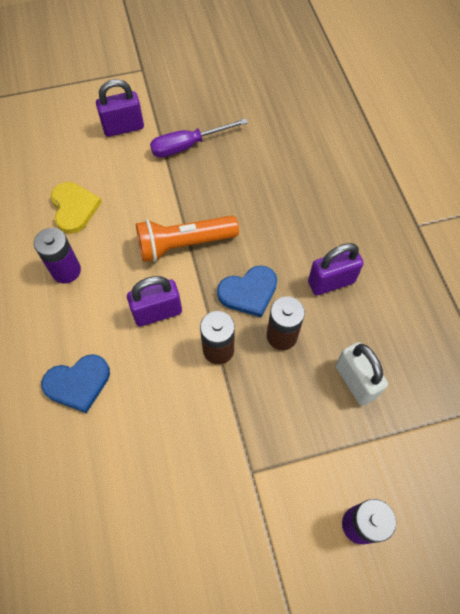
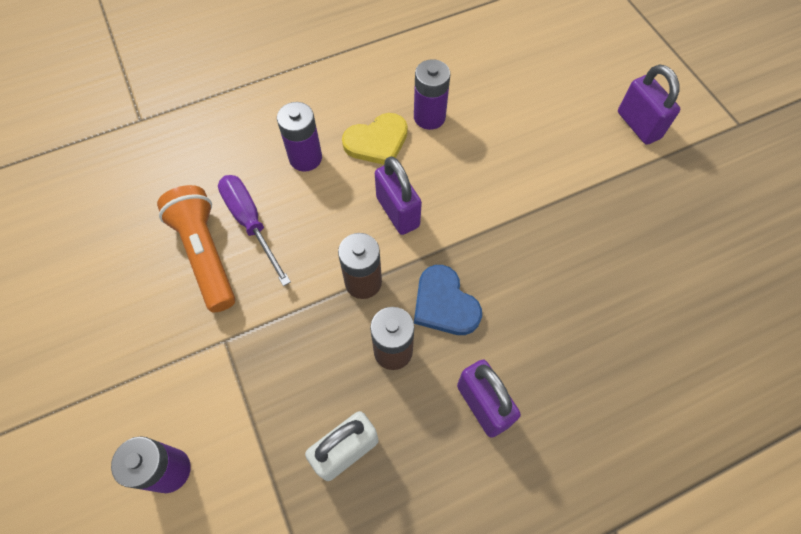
camera: 80 degrees right, 0 degrees up
blue heart [41,354,110,413] -> purple battery [277,102,322,171]
yellow heart [51,182,102,234] -> yellow heart moved to [342,113,408,165]
orange flashlight [136,216,239,262] -> orange flashlight moved to [157,185,236,312]
purple screwdriver [150,118,248,157] -> purple screwdriver moved to [218,175,291,286]

